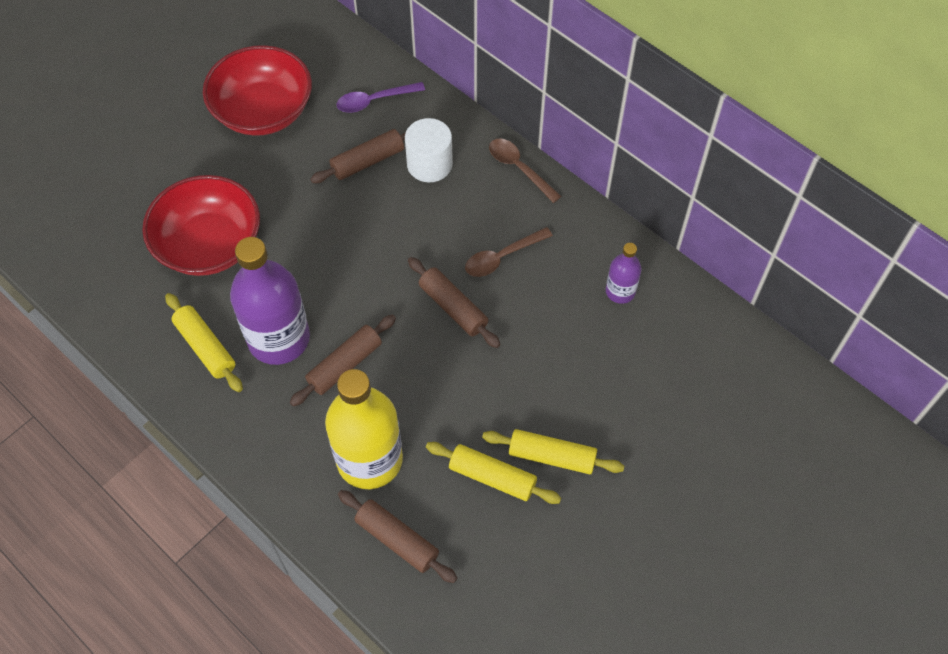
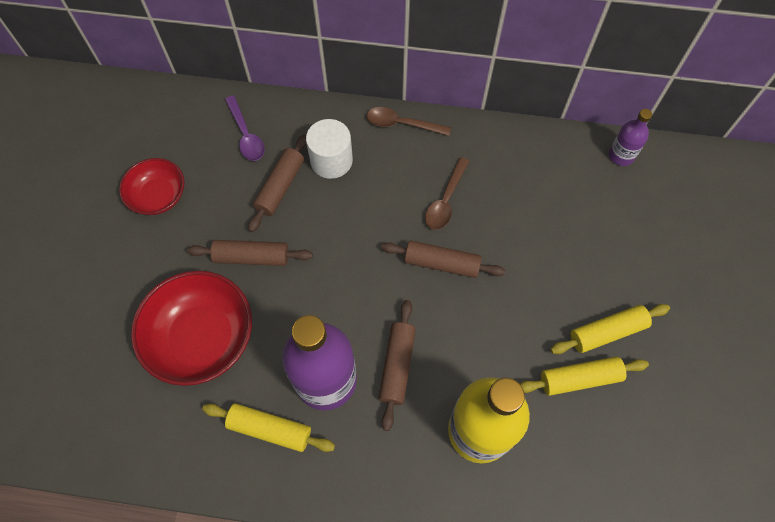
camera: 35 degrees left, 5 degrees up
red bowl [203,45,312,136] -> red bowl [119,158,185,215], size x0.60
purple spoon [337,82,425,113] -> purple spoon turned 60 degrees counterclockwise [225,95,265,161]
brown rolling pin [338,490,457,583] -> brown rolling pin moved to [187,240,313,266]
purple bottle [606,243,642,304] -> purple bottle moved to [609,109,652,166]

